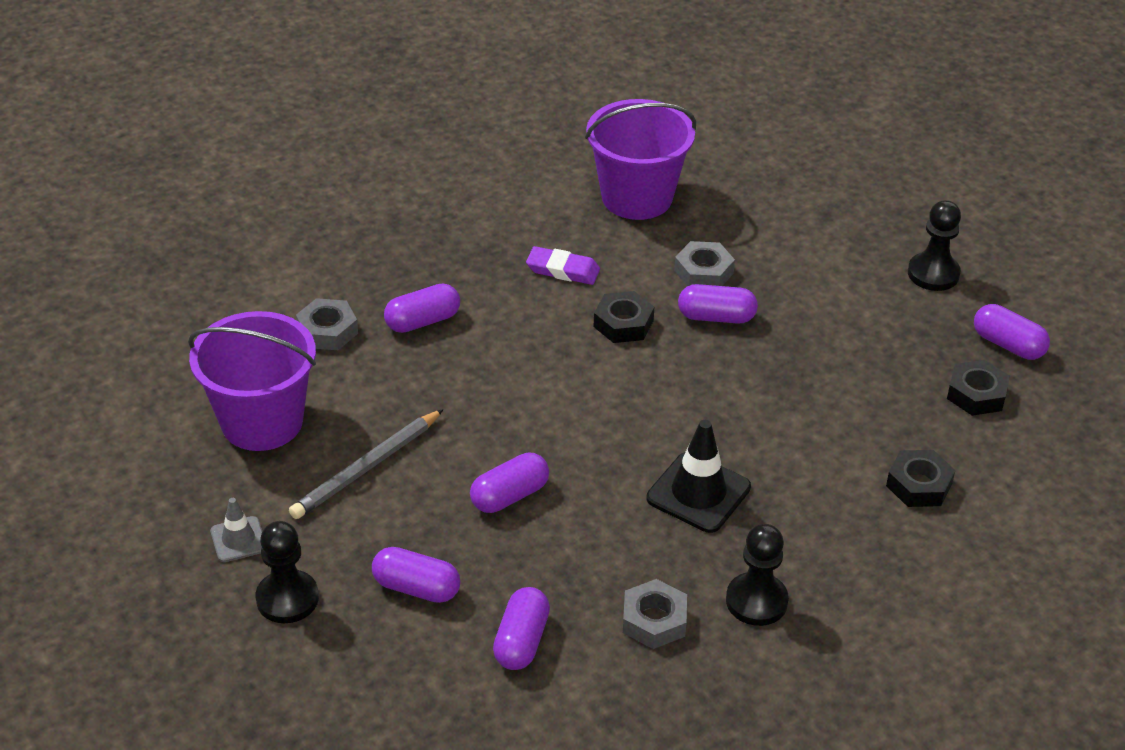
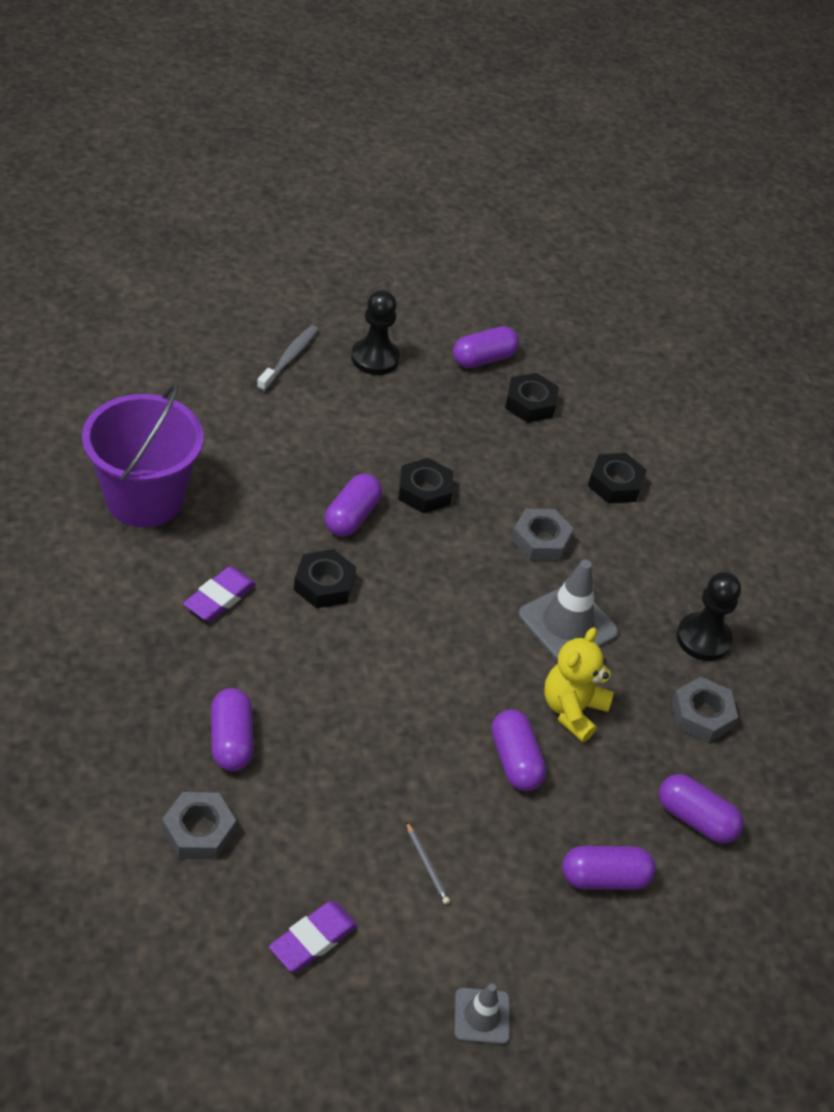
camera: 75 degrees left, 5 degrees up
purple bucket [188,311,316,451] -> purple eraser [269,901,358,972]
black pawn [256,521,319,623] -> none
grey pencil [289,409,444,519] -> grey pencil [406,821,450,905], size x0.45
purple capsule [372,547,460,603] -> purple capsule turned 45 degrees clockwise [562,846,656,890]
black traffic cone [646,420,751,533] -> grey traffic cone [518,560,618,661]
grey nut [674,241,735,286] -> grey nut moved to [511,509,574,561]
none -> grey toothbrush [257,325,319,392]
none -> black nut [398,458,453,513]
none -> yellow teddy bear [544,627,614,742]

